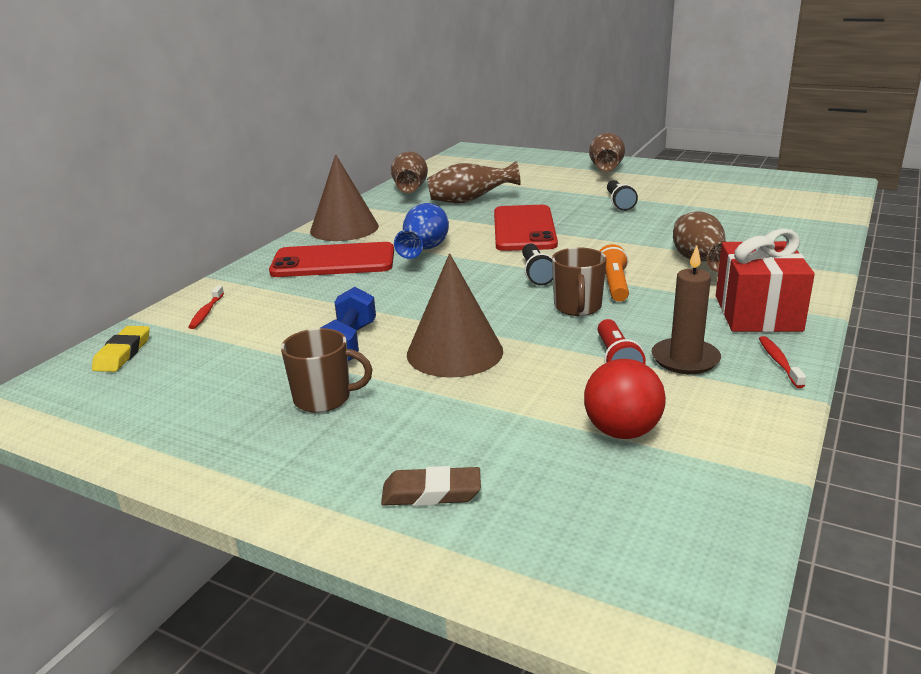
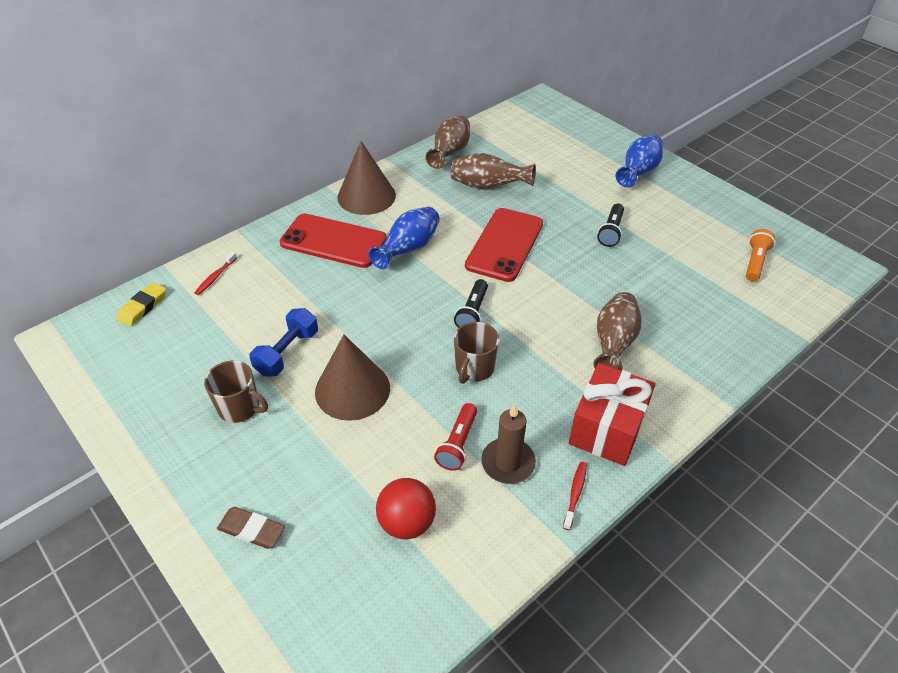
camera: 20 degrees right, 20 degrees up
brown vase [589,133,625,172] -> blue vase [616,135,663,187]
orange flashlight [599,244,629,302] -> orange flashlight moved to [746,229,775,282]

